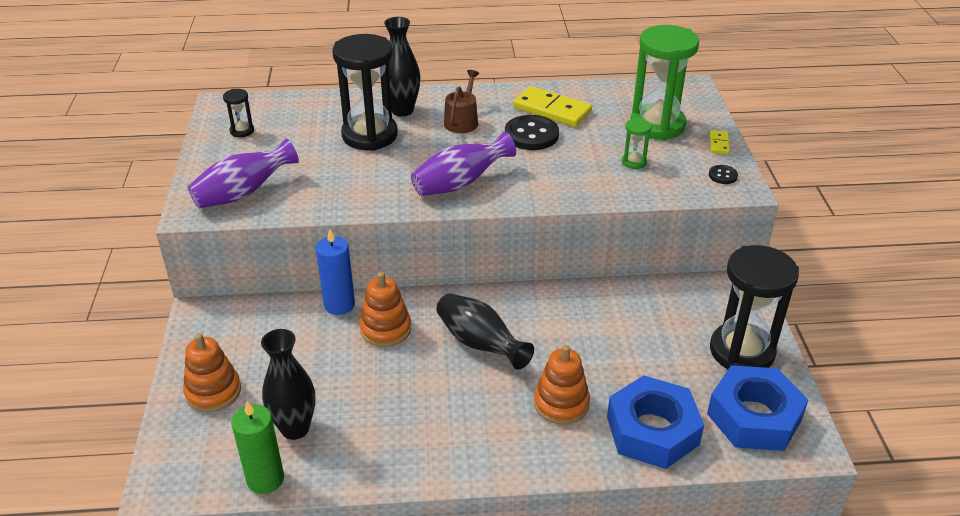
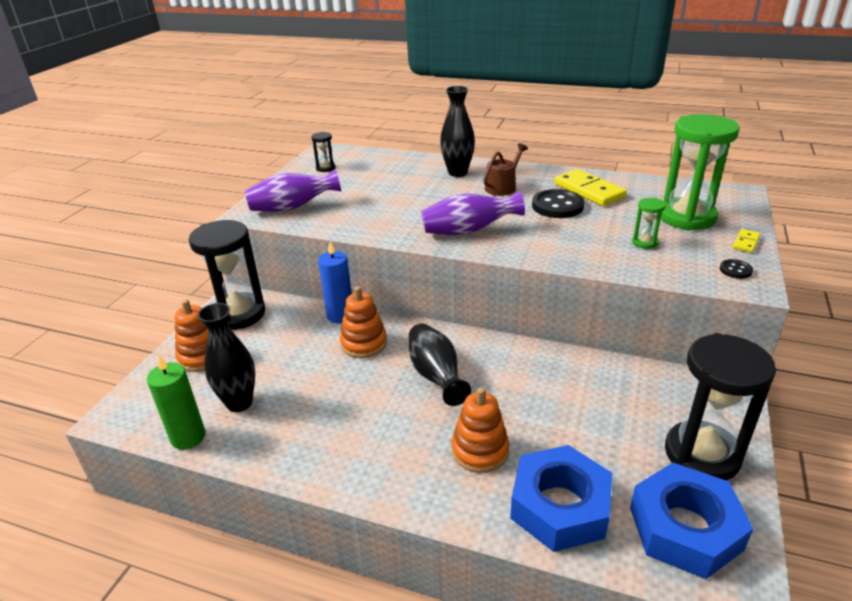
camera: 25 degrees right, 5 degrees down
black hourglass [332,34,398,151] -> black hourglass moved to [189,220,265,330]

